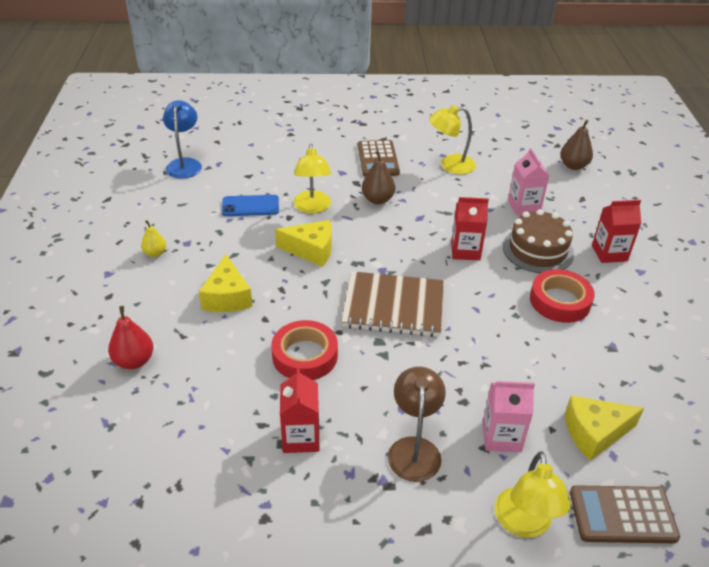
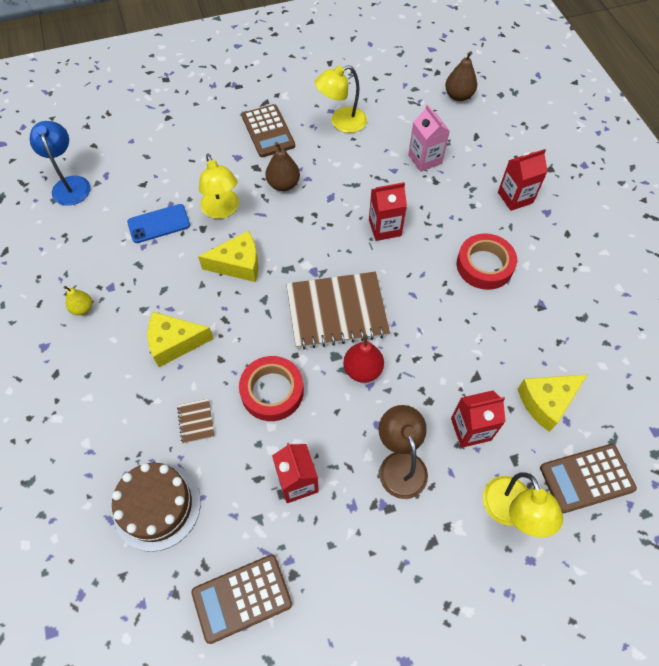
camera: 15 degrees left, 20 degrees up
red pear [108,306,153,369] -> red pear moved to [343,334,384,383]
yellow cheese [199,254,253,312] -> yellow cheese turned 105 degrees clockwise [148,312,214,367]
pink carton [483,381,535,452] -> red carton [451,390,506,448]
brown cake [503,209,574,273] -> brown cake moved to [112,463,201,552]
none -> brown notebook [177,399,215,444]
none -> brown calculator [191,554,292,644]

